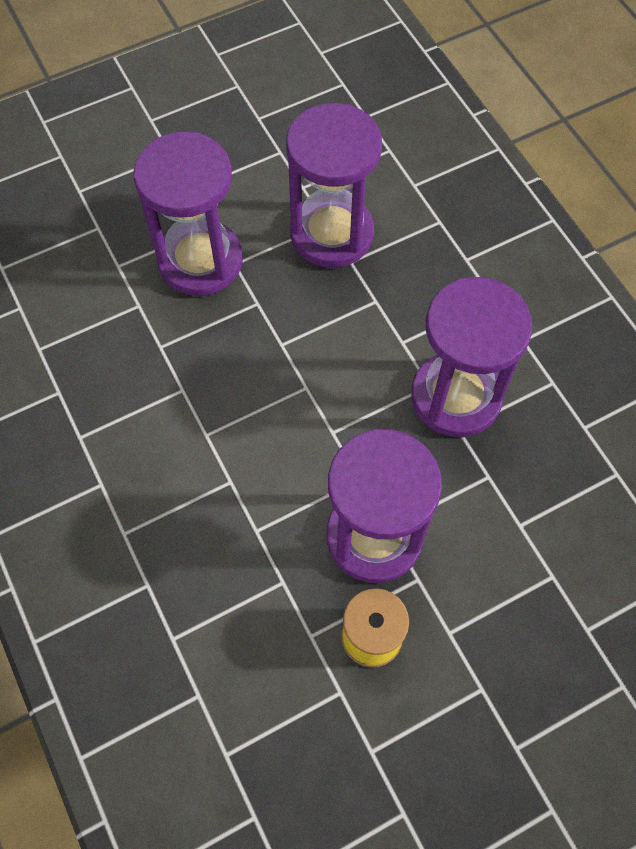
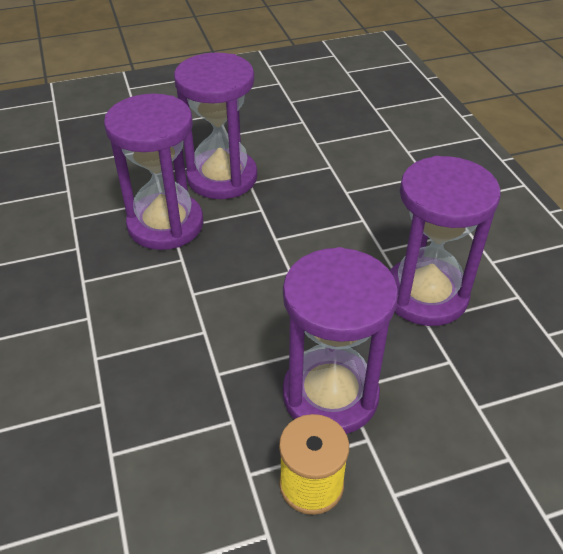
camera: 10 degrees right, 20 degrees down
purple hourglass [286,103,382,268] -> purple hourglass moved to [104,94,203,250]

